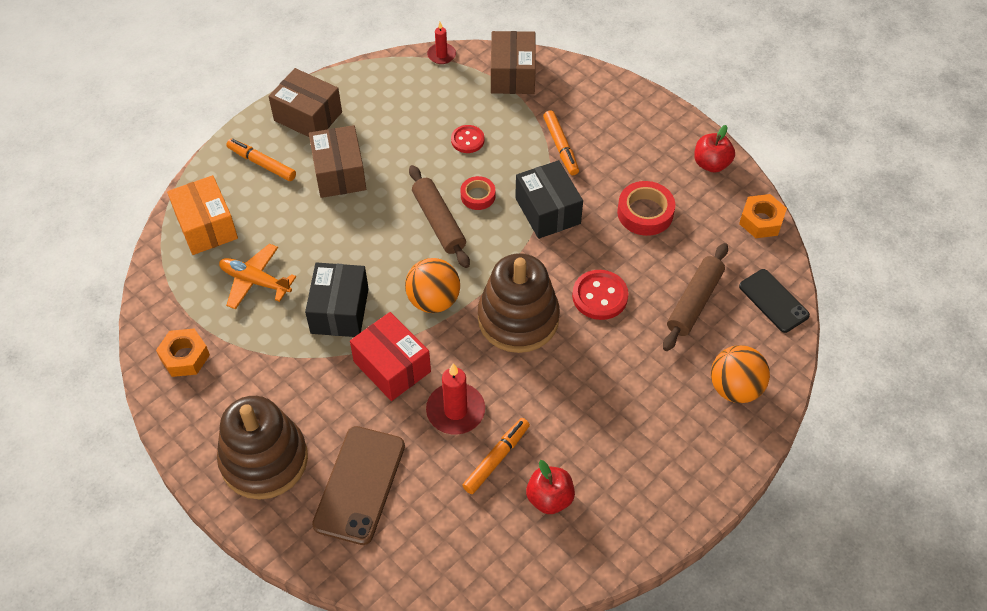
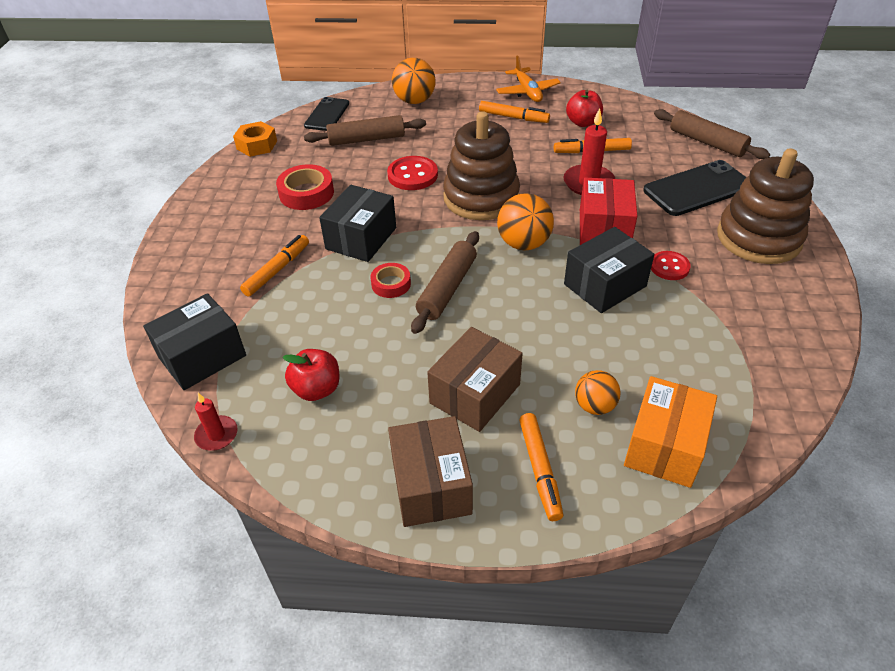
camera: 130 degrees left, 10 degrees down
orange nut [156,329,210,377] -> none
orange plane [219,244,296,310] -> orange plane moved to [496,55,561,102]
brown phone [312,426,405,545] -> black phone [643,160,747,216]
red button [451,125,484,153] -> red button moved to [651,251,691,280]
brown box [491,31,536,94] -> black box [143,293,246,390]
red apple [694,125,735,173] -> red apple moved to [282,349,340,401]
none -> orange marker [479,101,550,123]
none -> orange ball [575,370,621,415]
none -> brown rolling pin [654,109,770,159]

